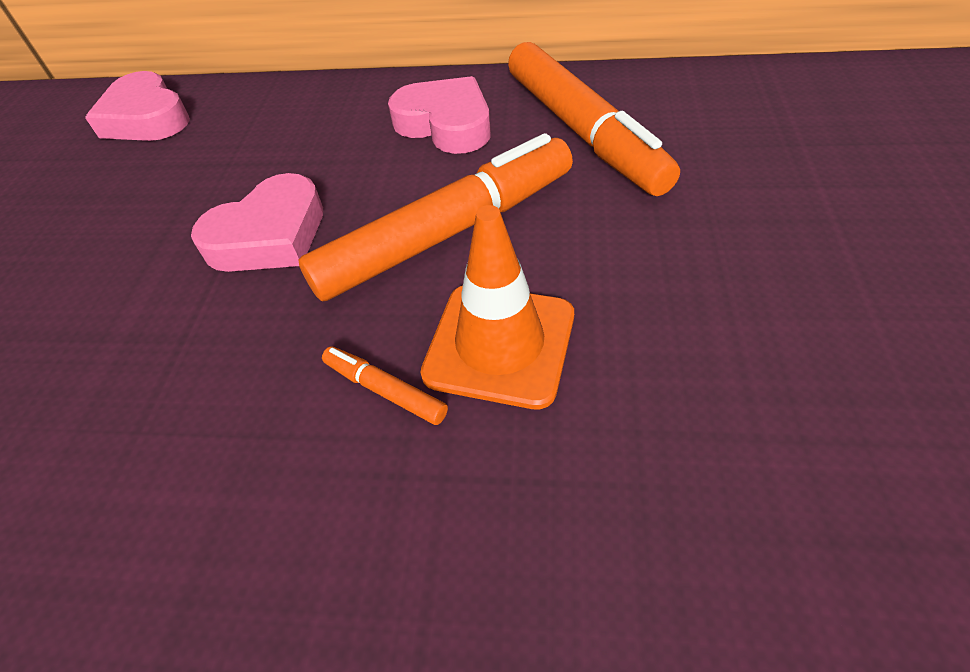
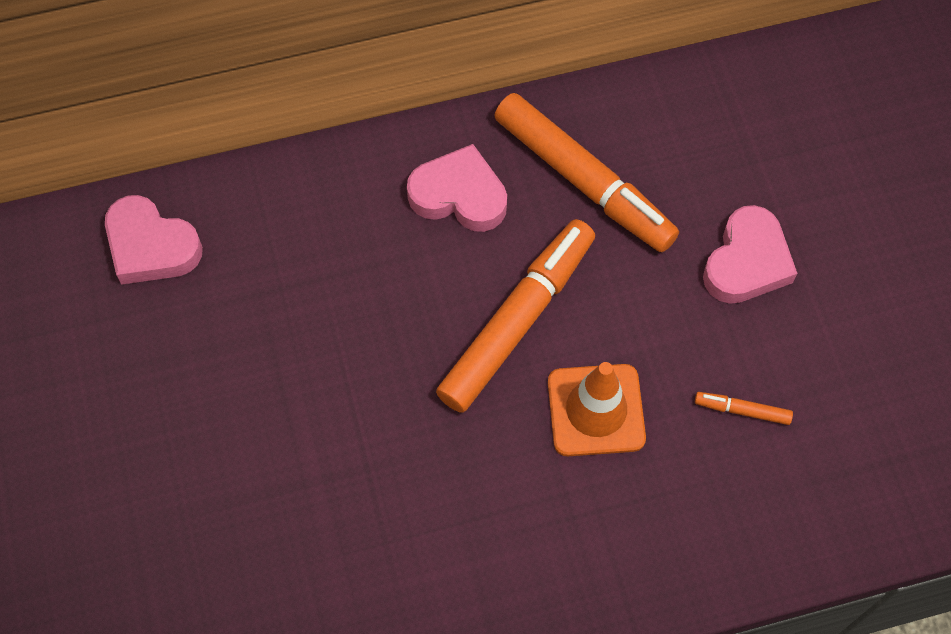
camera: 25 degrees left, 15 degrees up
pink heart [191,173,323,272] -> pink heart moved to [703,205,798,304]
orange marker [322,346,448,425] -> orange marker moved to [695,392,793,425]

